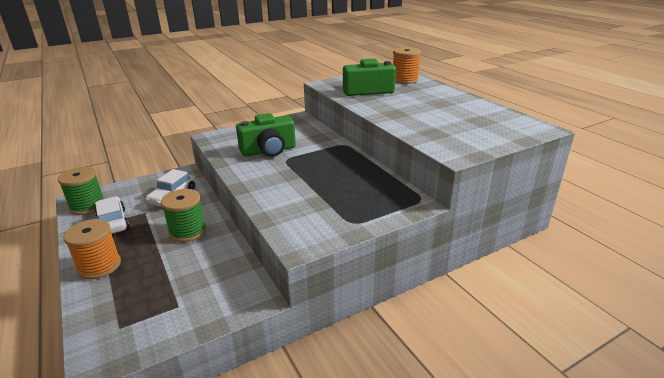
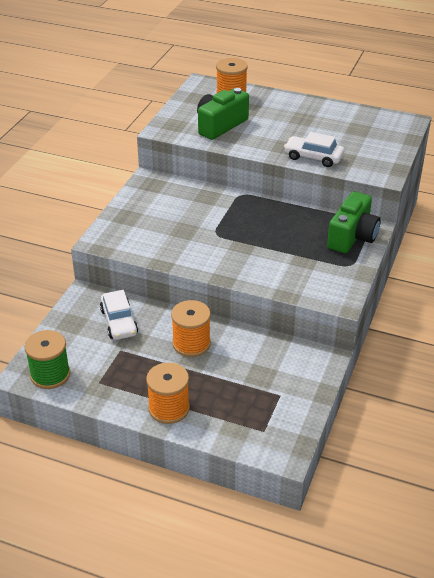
camera: 40 degrees left, 10 degrees up
white car [94,196,129,234] -> white car moved to [284,132,344,167]
green spool [161,189,206,242] -> orange spool [171,300,211,357]
green camera [236,113,296,157] -> green camera moved to [327,191,381,253]

